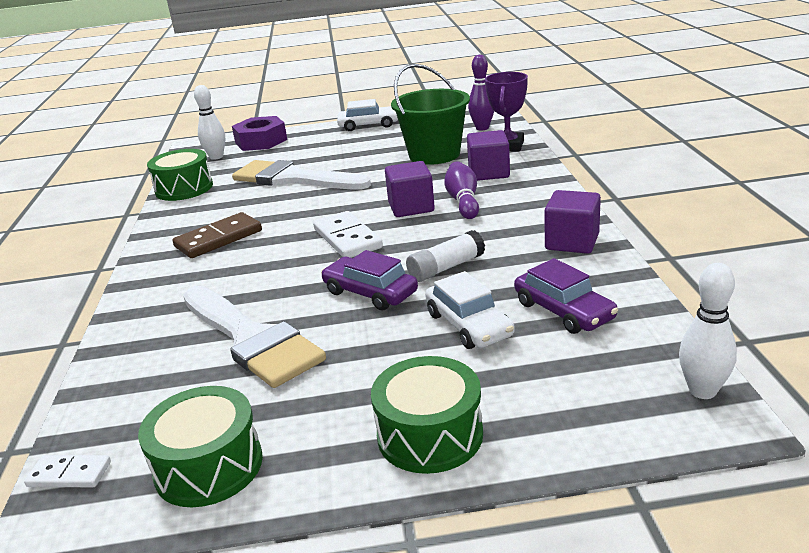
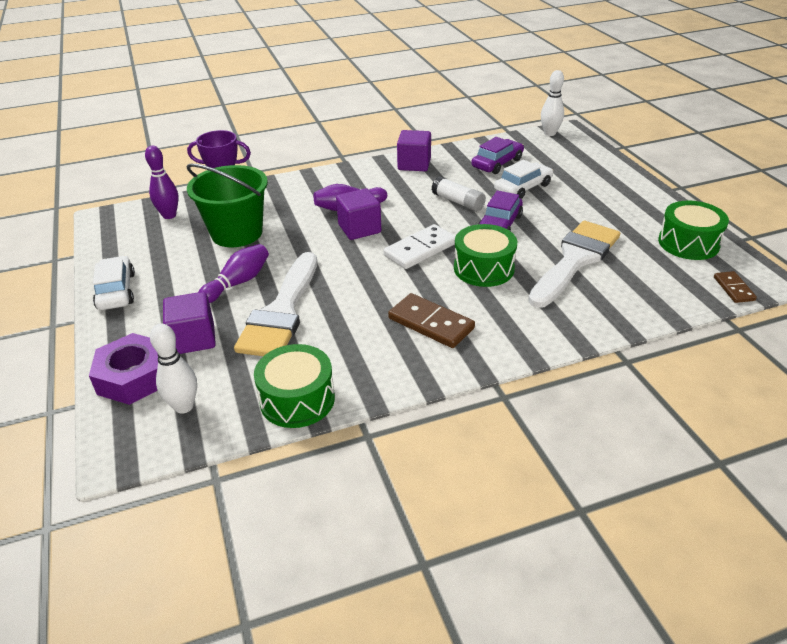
camera: 105 degrees left, 10 degrees up
white domino [24,455,111,487] -> brown domino [714,271,757,303]
green drum [371,356,483,474] -> green drum moved to [454,224,517,287]
purple cube [467,130,510,181] -> purple cube moved to [163,292,216,354]
none -> purple bowling pin [199,244,269,303]

